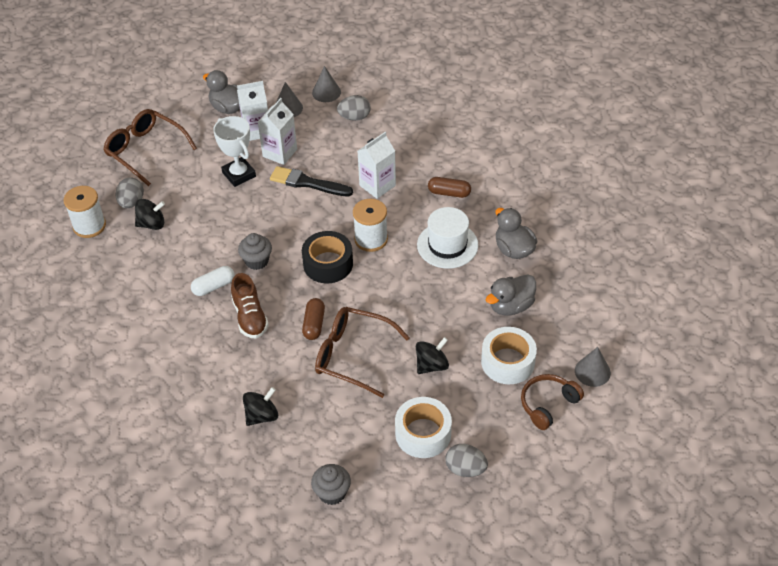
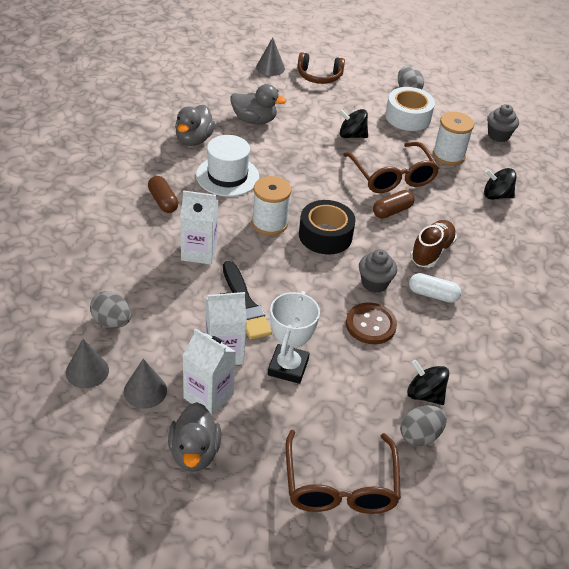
camera: 135 degrees left, 5 degrees down
white spool [64,186,106,238] -> white spool moved to [433,112,474,165]
white tape [481,327,537,384] -> none
none -> brown button [346,302,397,344]

